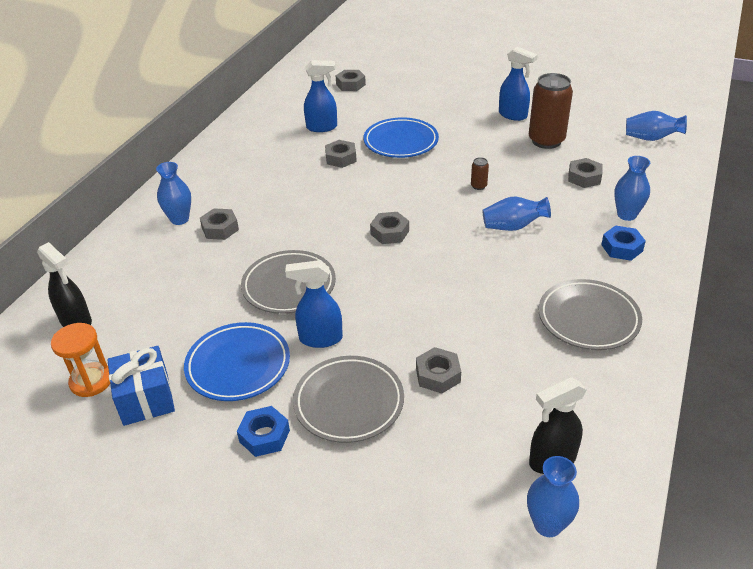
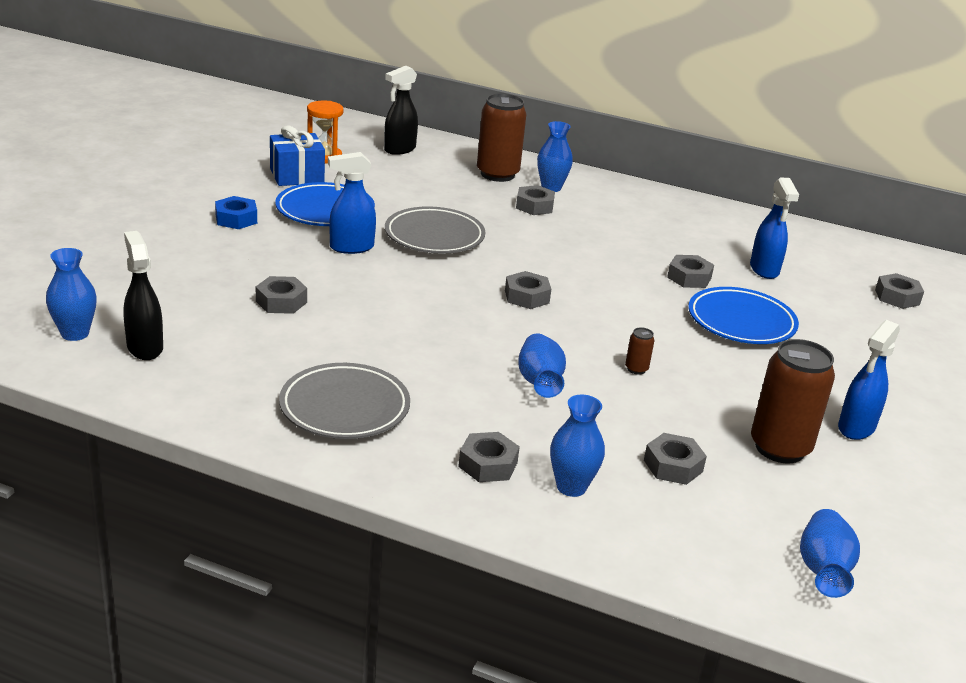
camera: 85 degrees right, 10 degrees down
blue spray bottle [285,260,343,348] -> blue spray bottle turned 105 degrees counterclockwise [328,152,376,254]
grey plate [293,356,404,443] -> none
blue nut [601,225,646,261] -> grey nut [458,432,520,482]
none -> brown can [477,93,526,182]

